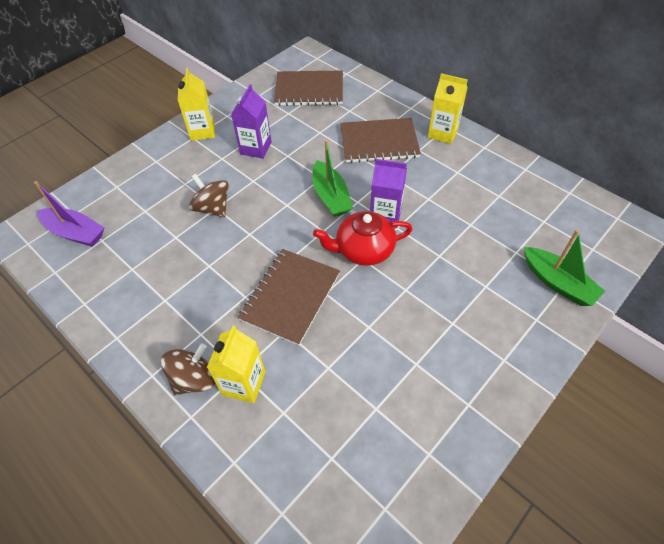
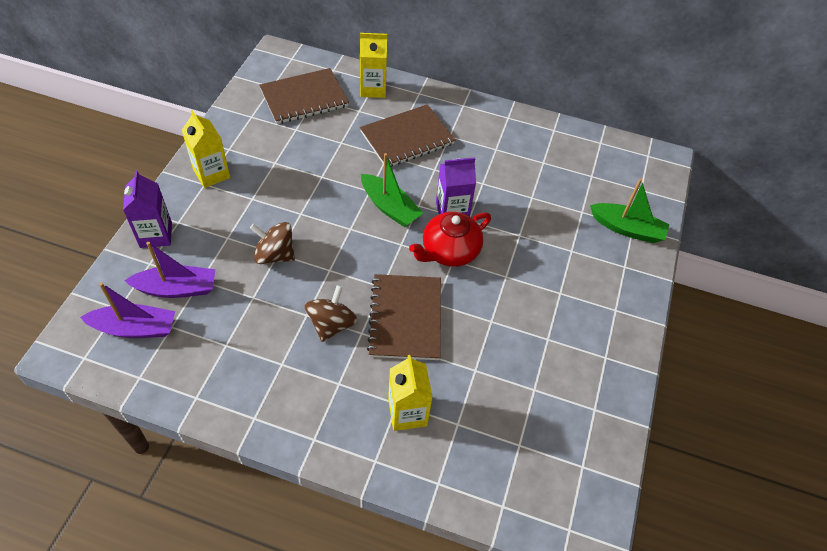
camera: 30 degrees left, 0 degrees up
brown spinning top [161,344,215,395] -> brown spinning top moved to [305,285,357,342]
purple carton [231,84,272,159] -> purple carton moved to [123,170,172,248]
yellow carton [428,73,468,144] -> yellow carton moved to [360,33,387,98]
none -> purple boat [124,242,215,298]

